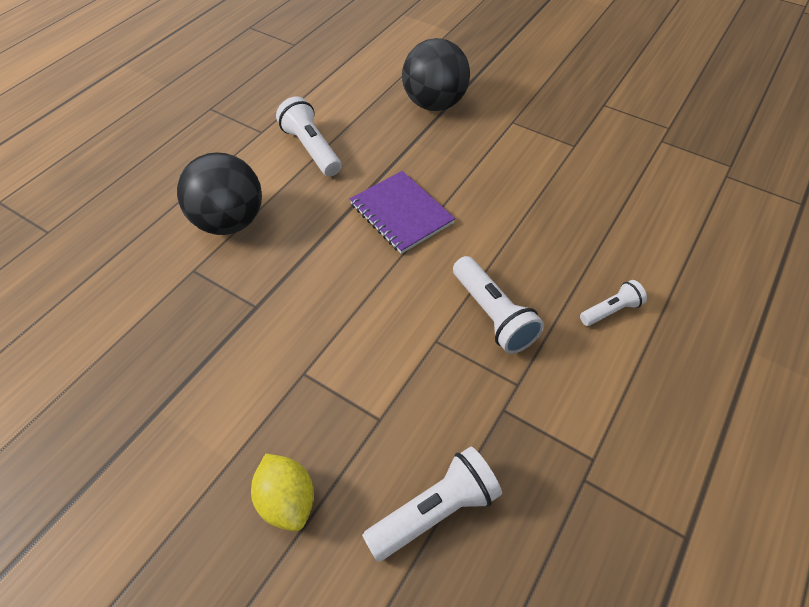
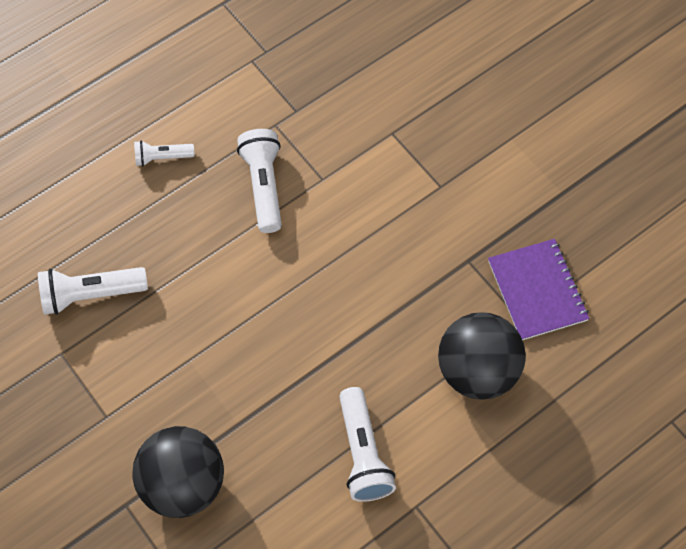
camera: 160 degrees left, 10 degrees up
yellow lemon [251,454,314,531] -> none
purple notebook [350,171,455,254] -> purple notebook moved to [488,239,590,340]
white flashlight [362,447,502,562] -> white flashlight moved to [38,267,148,315]

